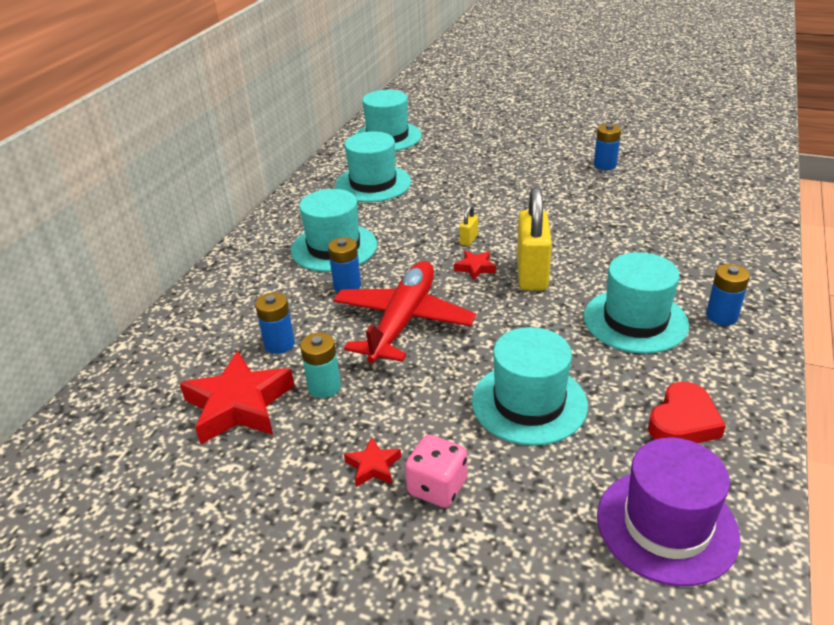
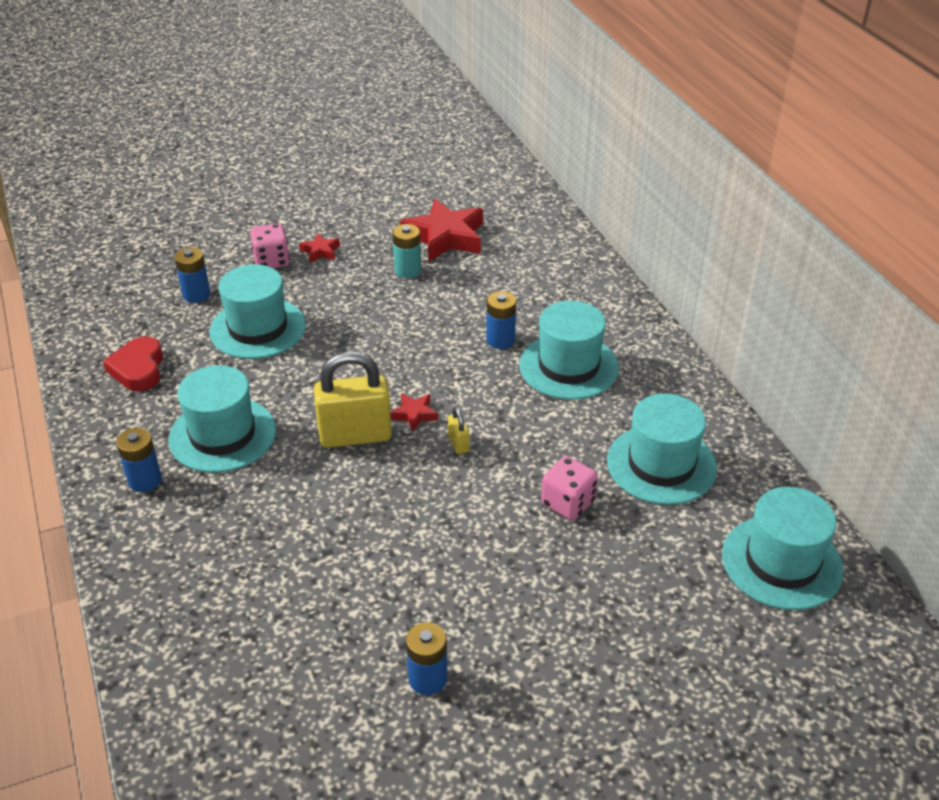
camera: 135 degrees right, 5 degrees up
blue battery [255,292,295,354] -> blue battery moved to [174,247,210,303]
red plane [333,261,476,363] -> none
yellow padlock [517,187,552,290] -> yellow padlock turned 60 degrees counterclockwise [314,351,392,448]
purple hat [597,437,740,586] -> none
none -> pink dice [541,456,598,520]

